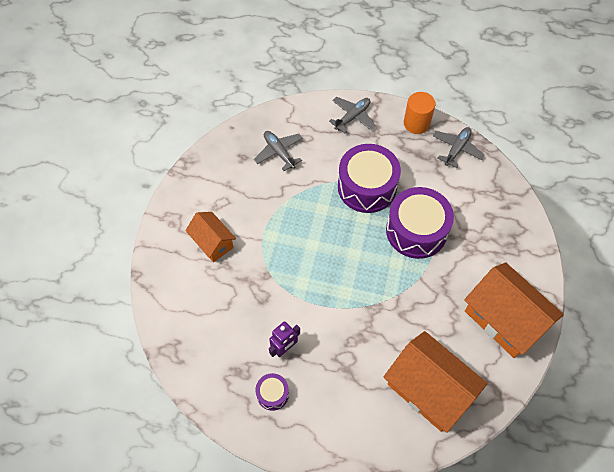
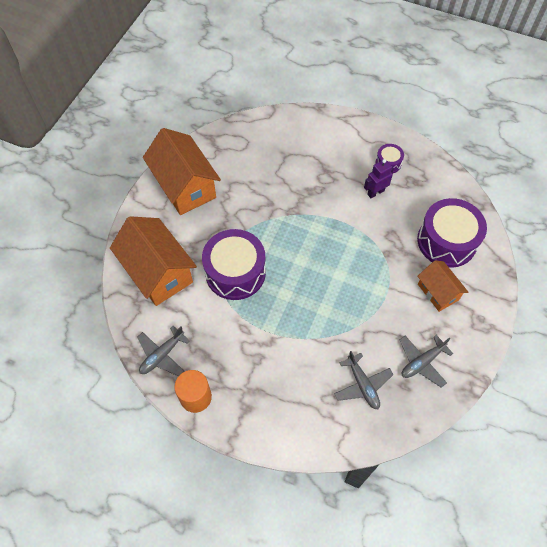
camera: 170 degrees left, 0 degrees up
grey plane [329,97,376,134] -> grey plane moved to [399,335,453,388]
purple drum [338,144,401,213] -> purple drum moved to [417,198,487,268]
orange house [384,331,488,433] -> orange house moved to [110,216,197,306]

